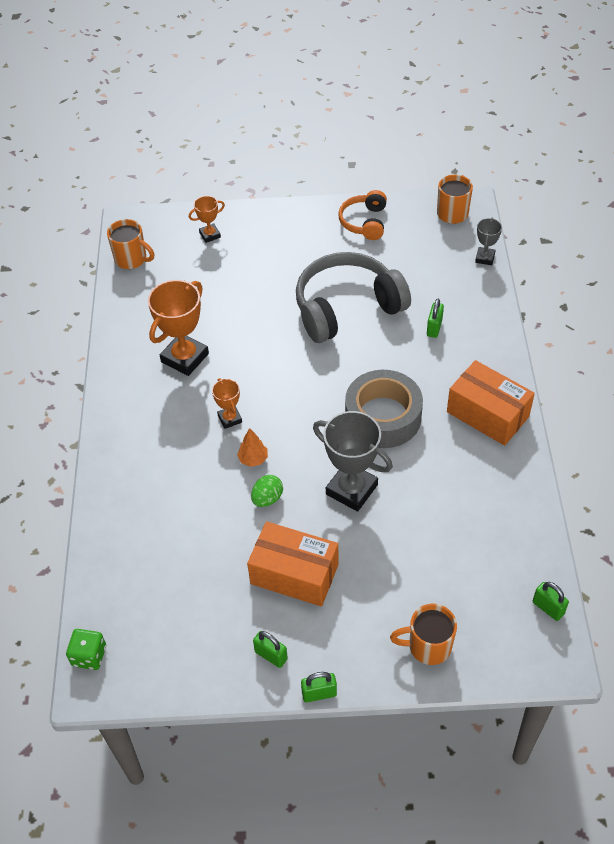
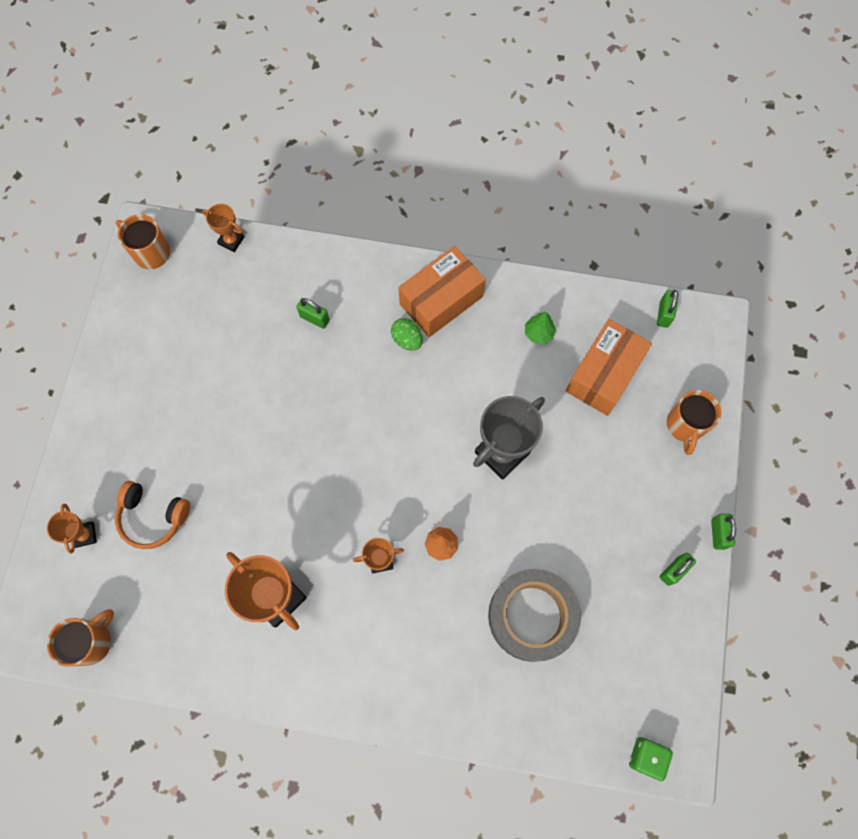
camera: 80 degrees left, 20 degrees up
orange box [247,521,339,606] -> orange box moved to [566,319,652,416]
green egg [251,475,283,507] -> green egg moved to [391,318,423,350]
grey headphones [296,252,411,343] -> none
orange headphones [338,190,387,240] -> orange headphones moved to [115,481,190,549]
grey tape [345,370,423,448] -> grey tape moved to [488,569,581,662]
grey trophy [475,218,502,265] -> orange trophy [202,204,244,252]
green padlock [533,582,569,621] -> green padlock turned 45 degrees counterclockwise [657,290,679,328]
none -> green tree [525,312,556,344]

